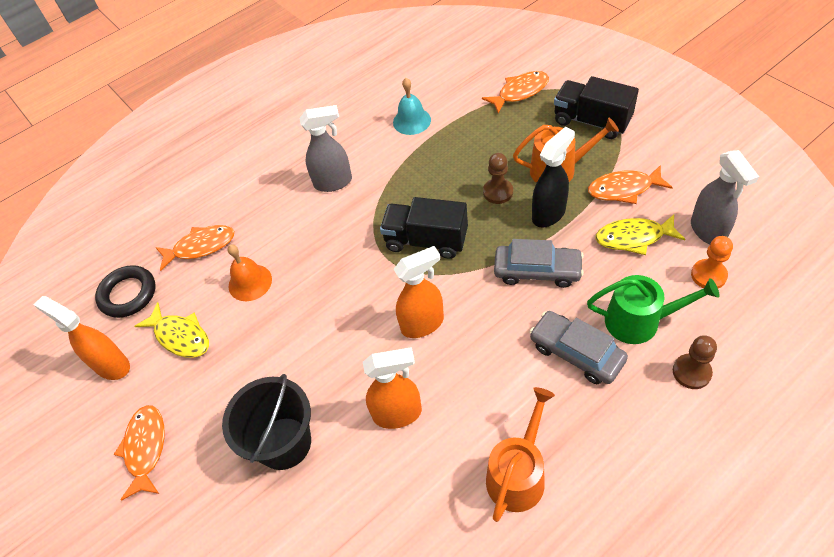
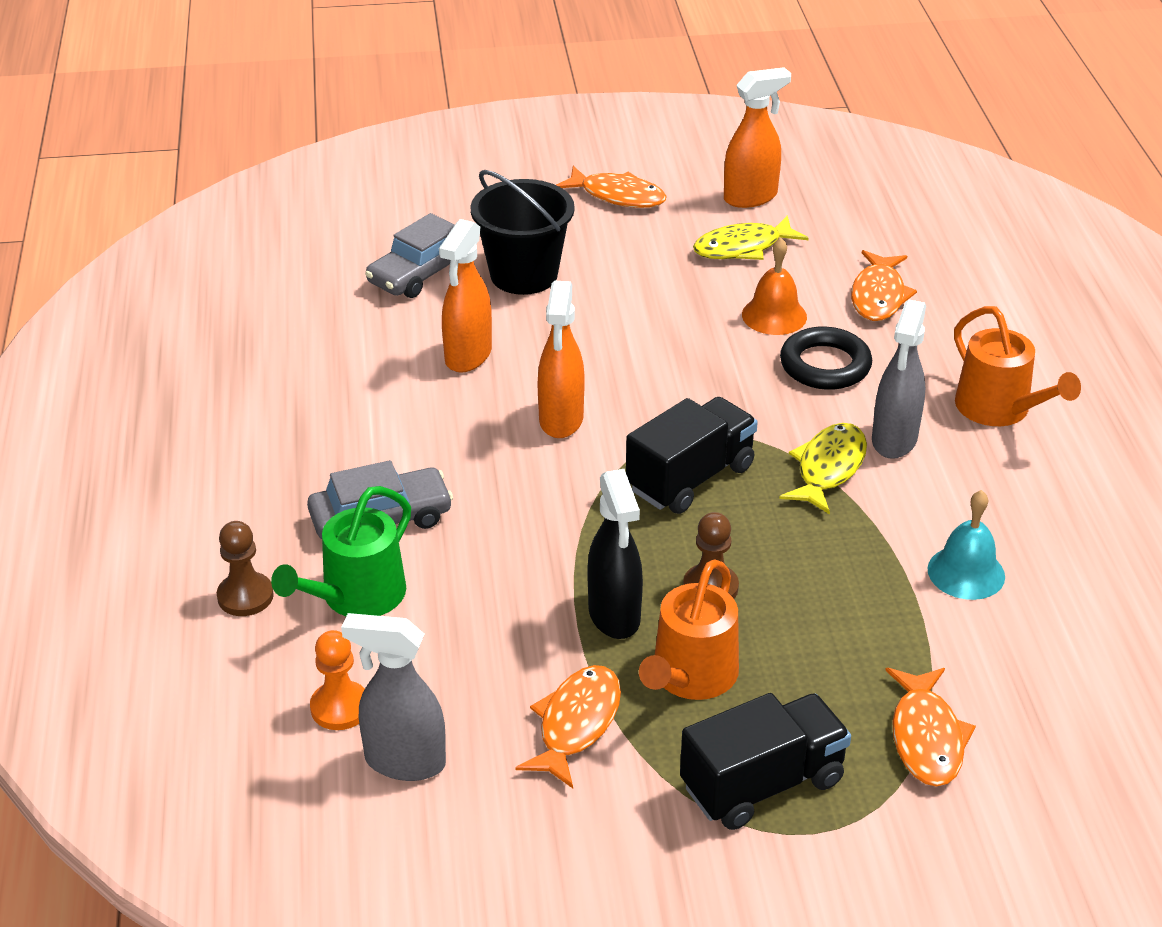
camera: 115 degrees right, 15 degrees down
black ring [95,265,155,318] -> black ring moved to [780,327,872,390]
orange watering can [486,387,555,522] -> orange watering can moved to [954,306,1081,426]
grey car [494,239,584,288] -> grey car moved to [365,213,454,298]
yellow fish [596,215,685,255] -> yellow fish moved to [779,423,867,515]

